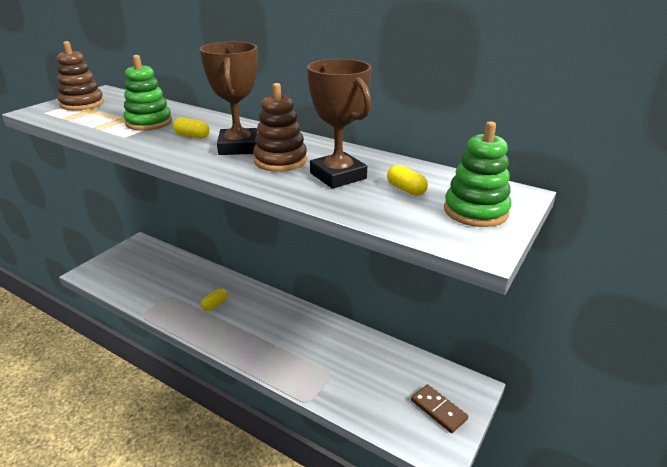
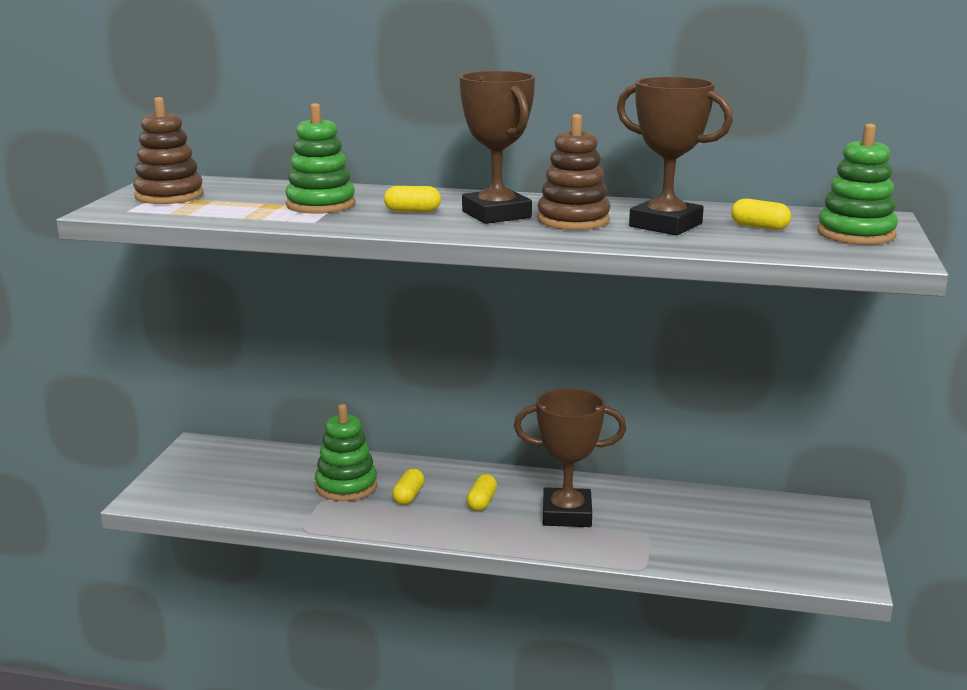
camera: 20 degrees left, 10 degrees down
brown domino [411,384,468,433] -> none
none -> green stacking toy [315,404,377,501]
none -> yellow capsule [466,474,497,511]
none -> brown trophy [514,388,626,527]

